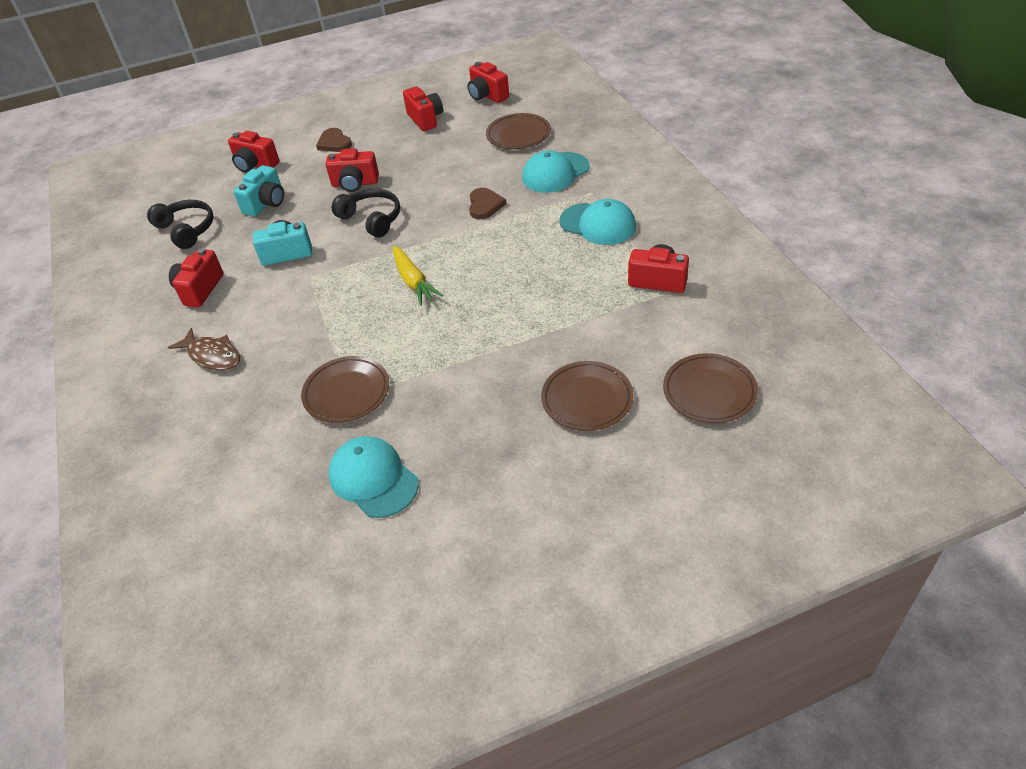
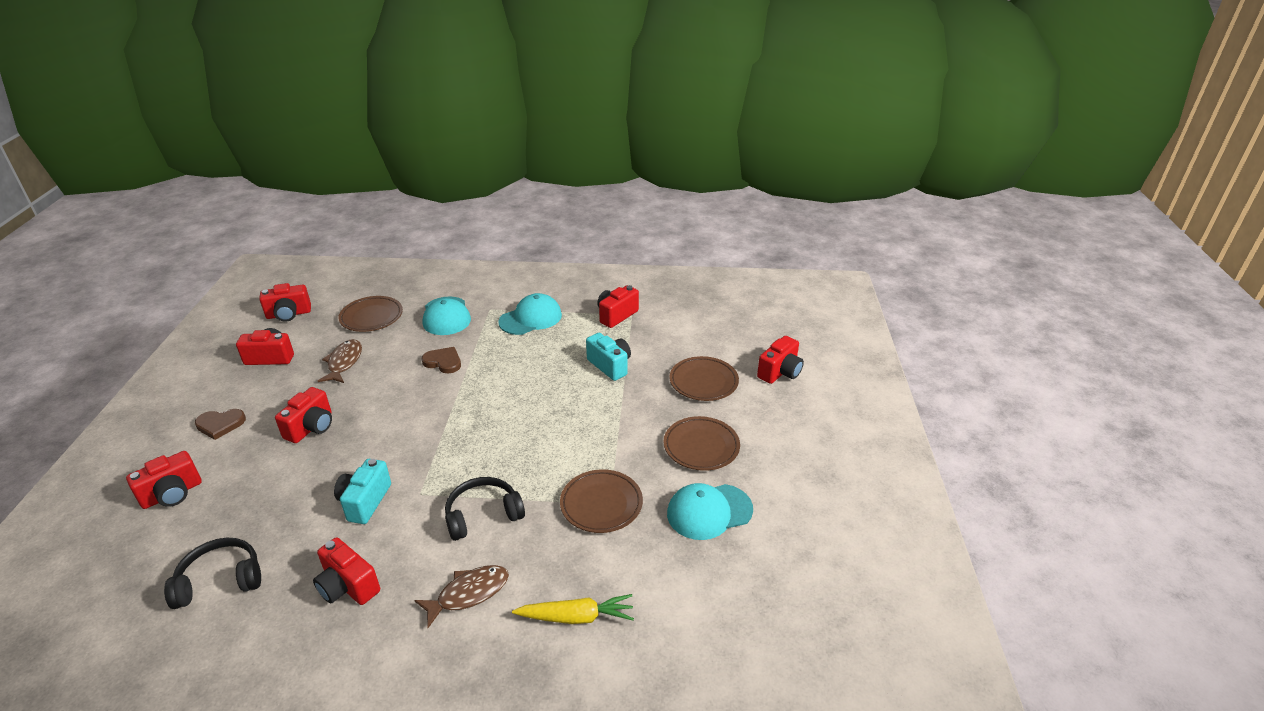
camera: 70 degrees left, 10 degrees down
turquoise camera [233,165,284,217] -> turquoise camera moved to [586,333,631,381]
black headphones [332,189,400,238] -> black headphones moved to [445,477,525,541]
yellow carrot [393,246,443,306] -> yellow carrot moved to [512,594,634,624]
brown plate [663,353,758,423] -> brown plate moved to [664,416,740,471]
none -> brown fish [318,339,362,383]
none -> red camera [757,336,804,384]

